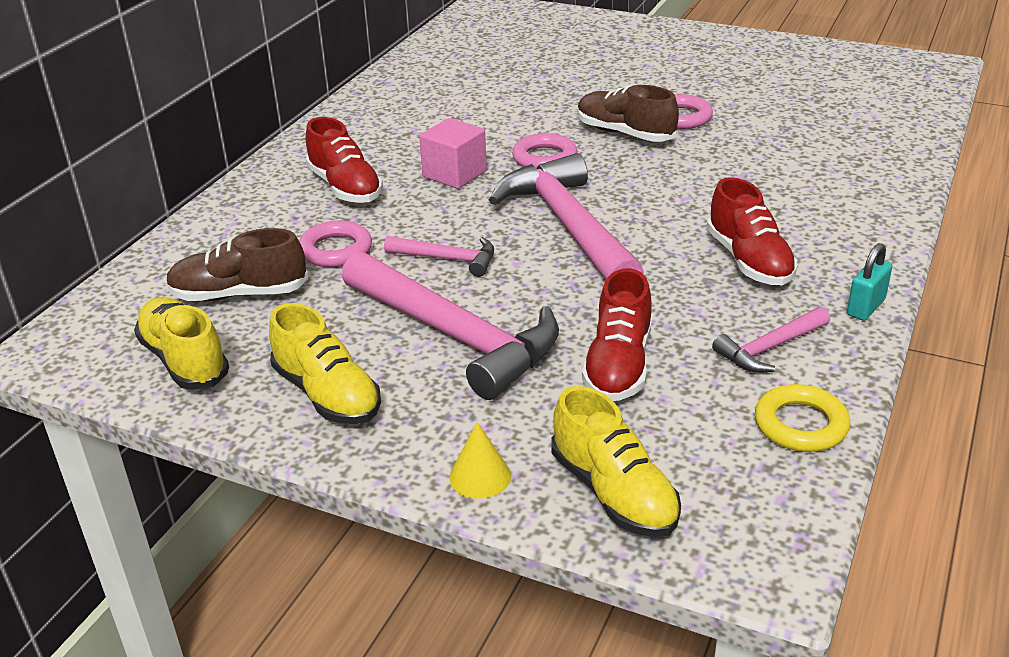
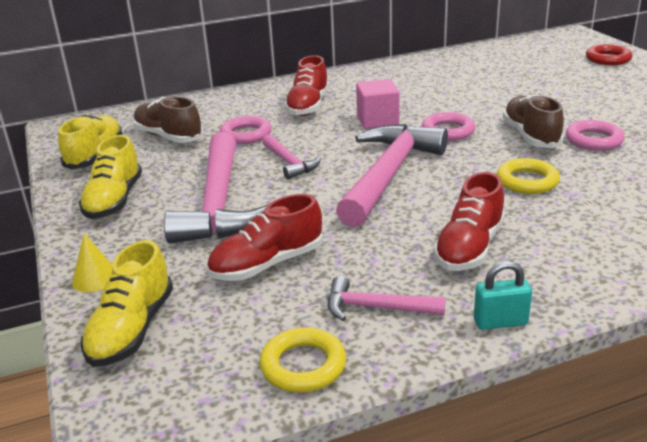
camera: 45 degrees right, 5 degrees down
none -> yellow ring [497,158,560,194]
none -> red ring [586,44,632,65]

